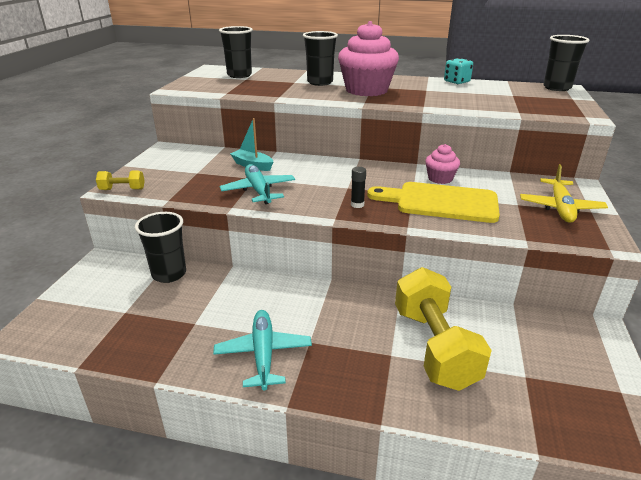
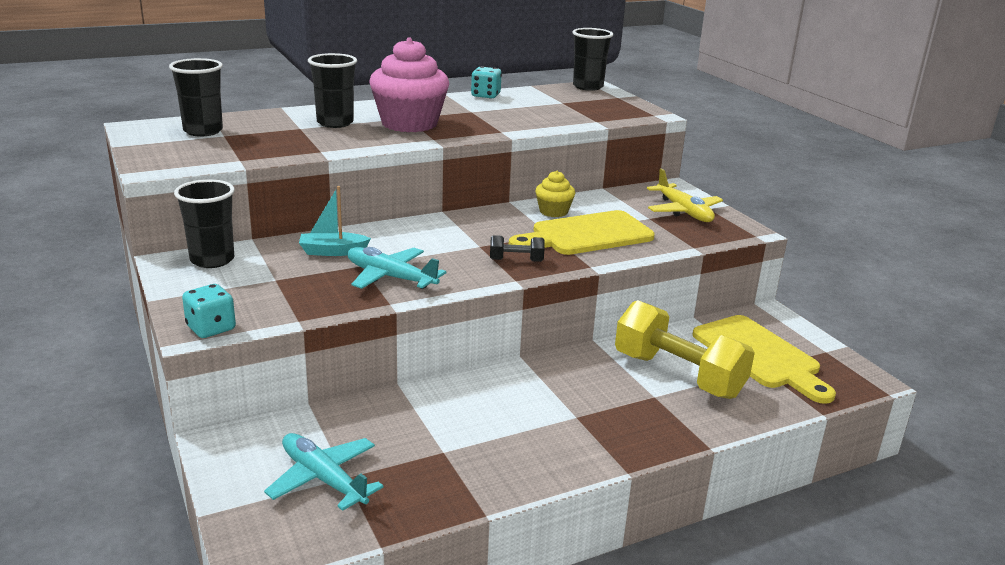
camera: 40 degrees left, 5 degrees down
yellow dumbbell [96,171,145,190] -> turquoise dice [182,284,236,338]
black cup [135,212,186,283] -> black cup moved to [174,179,235,268]
turquoise plane [213,310,312,391] -> turquoise plane moved to [264,433,384,511]
black glue stick [351,167,366,208] -> black dumbbell [490,235,545,262]
pink cupcake [425,144,460,184] -> yellow cupcake [535,171,575,217]
none -> yellow cutting board [693,315,836,404]

